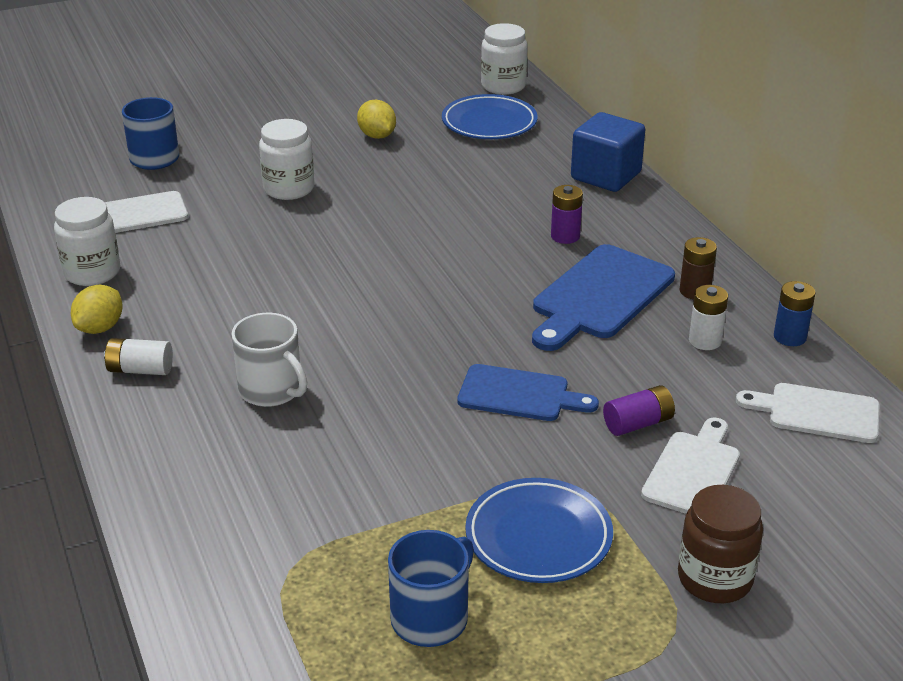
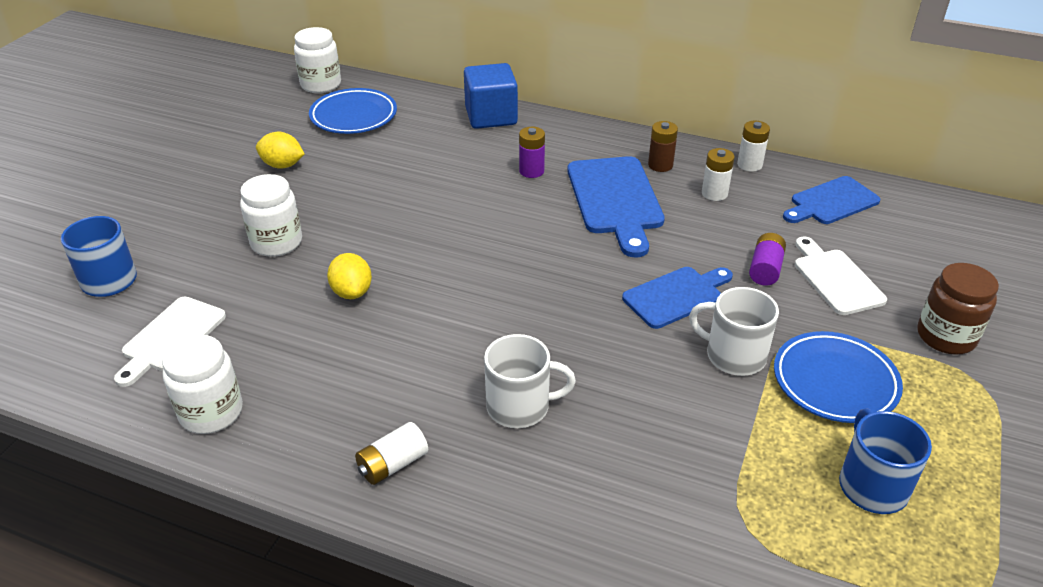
camera: 45 degrees left, 5 degrees up
yellow lemon [71,285,122,334] -> yellow lemon moved to [327,253,372,299]
white cutting board [736,383,880,443] -> blue cutting board [783,176,881,224]
blue battery [774,281,816,346] -> white battery [737,121,770,172]
none -> white mug [689,287,779,376]

